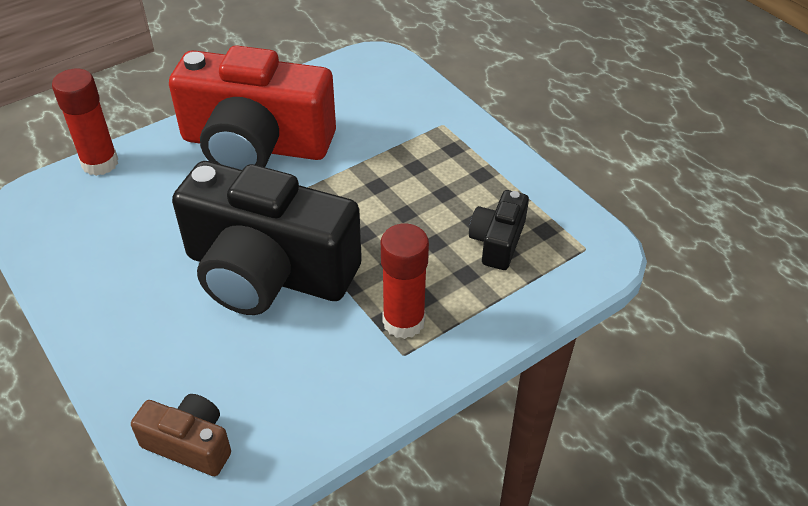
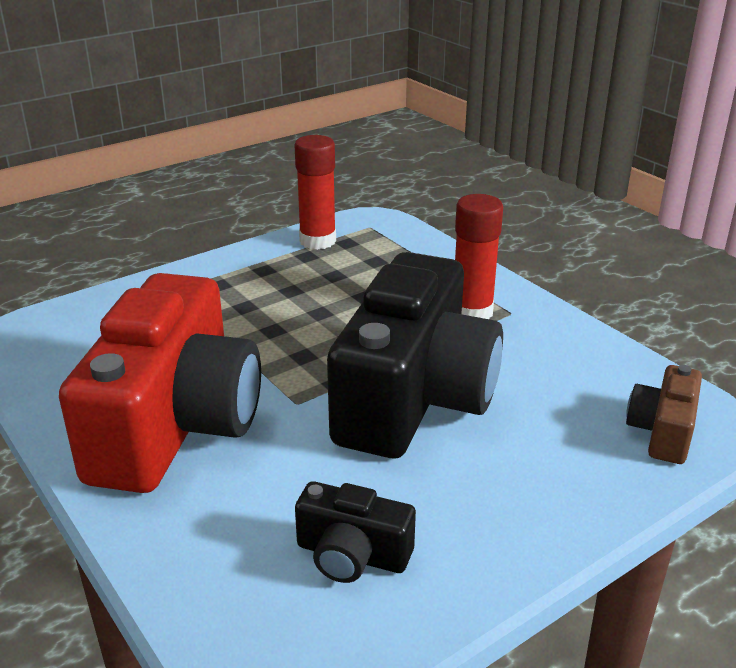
camera: 90 degrees left, 15 degrees down
red glue stick [52,69,118,176] -> red glue stick moved to [295,135,336,250]
black camera [469,190,529,270] -> black camera moved to [295,481,416,583]

